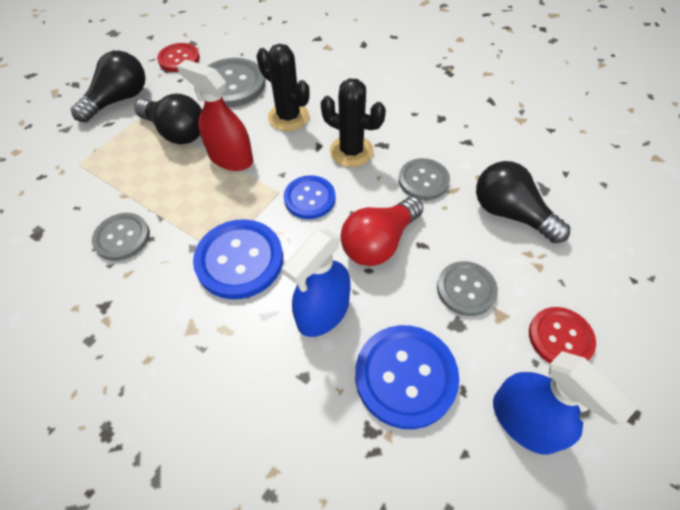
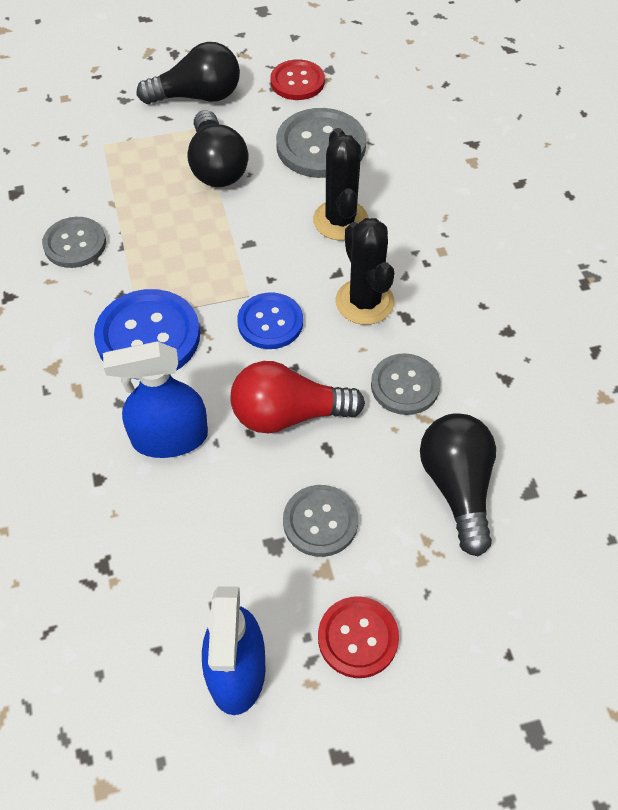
camera: 40 degrees right, 0 degrees up
red spray bottle [177,59,253,171] -> none
blue button [355,325,459,429] -> none

